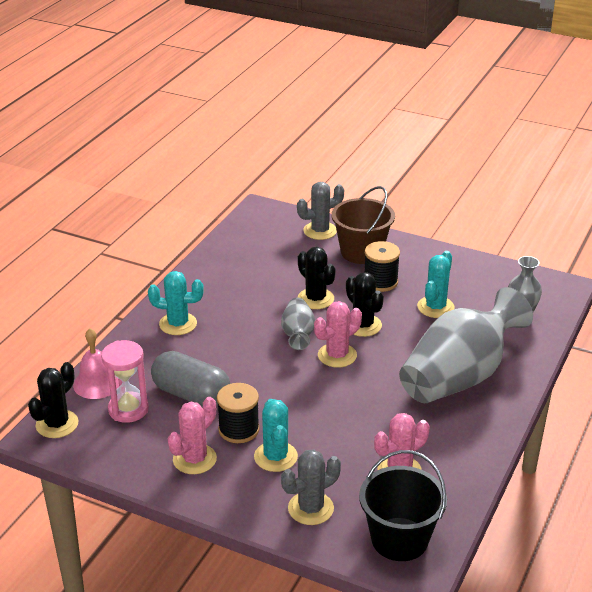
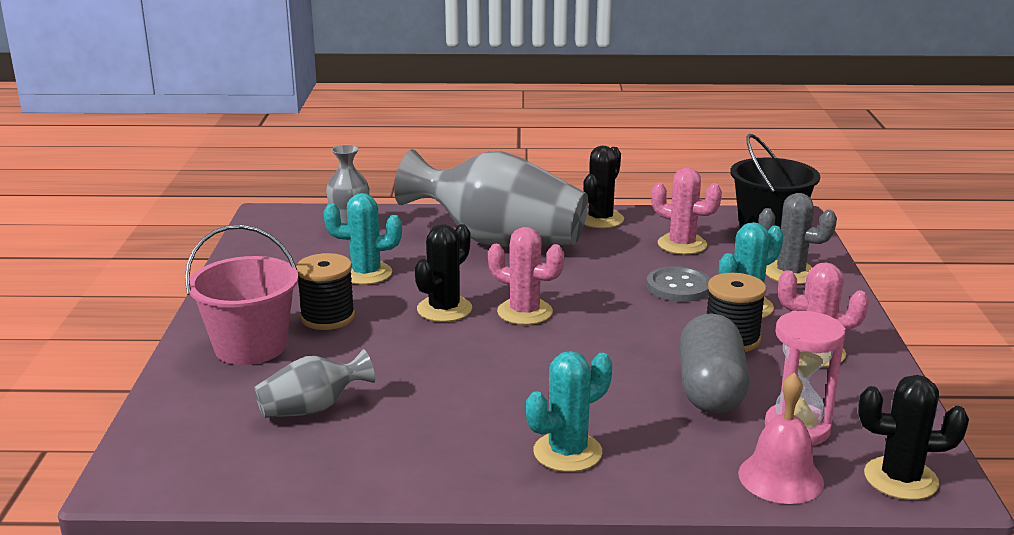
camera: 115 degrees left, 10 degrees down
turquoise cactus [148,271,204,335] -> turquoise cactus turned 75 degrees clockwise [526,351,612,472]
grey vase [281,298,315,350] -> grey vase moved to [254,349,375,418]
grey cactus [297,182,344,240] -> none
black cactus [298,247,336,309] -> black cactus moved to [583,146,624,228]
brown bucket [332,186,395,264] -> pink bucket [185,225,298,365]
none -> grey button [646,266,711,302]

